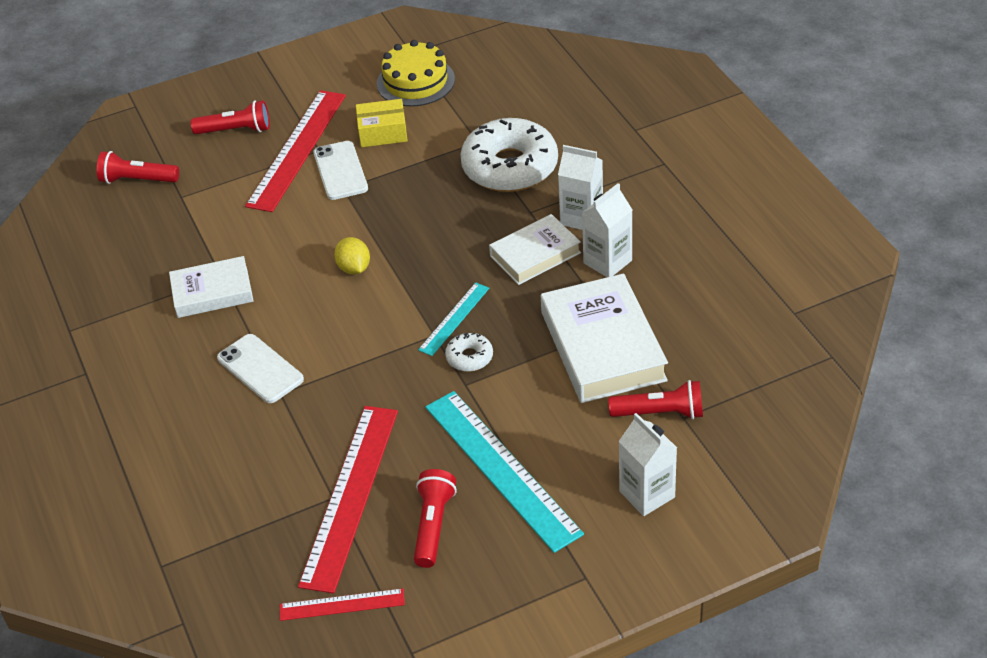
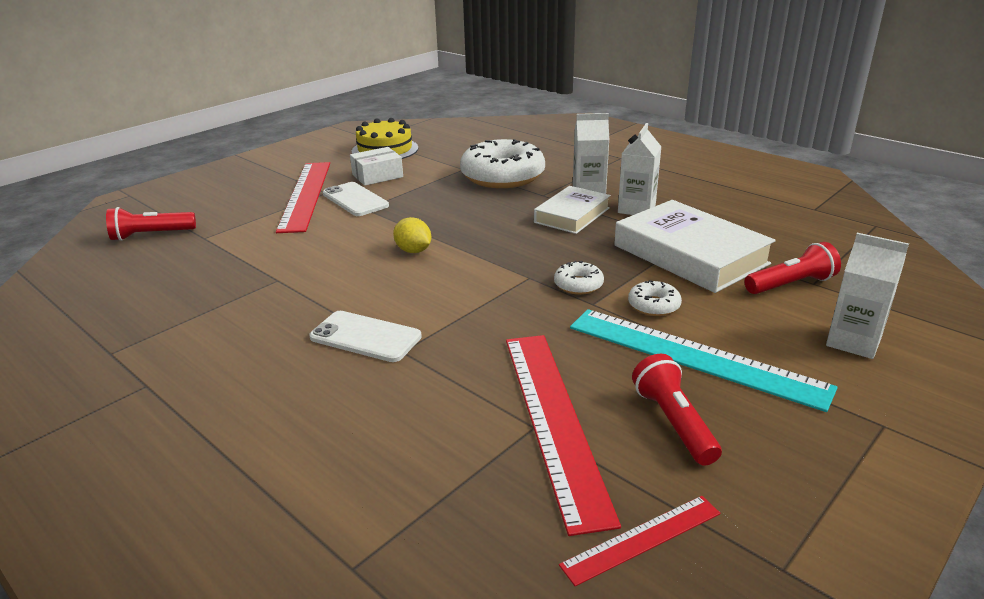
camera: 25 degrees left, 15 degrees down
white book [169,256,254,318] -> none
red flashlight [191,100,270,134] -> none
yellow box [356,99,408,147] -> white box [350,147,403,186]
turquoise ruler [418,282,489,356] -> none
none -> white donut [628,280,682,316]

